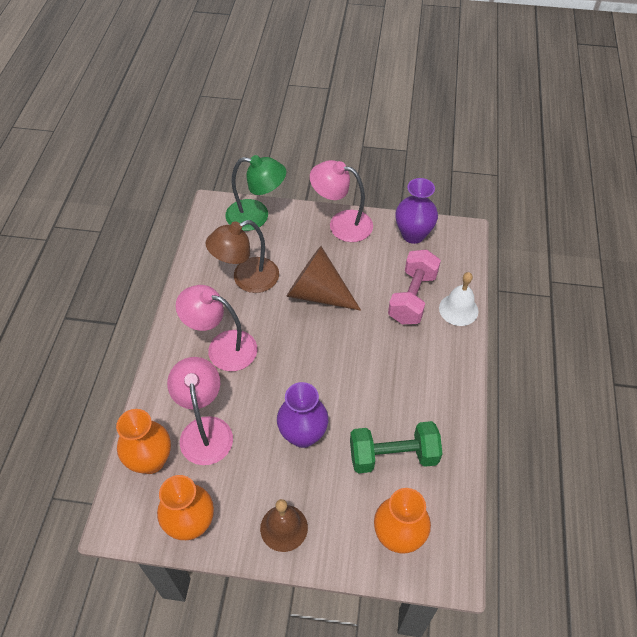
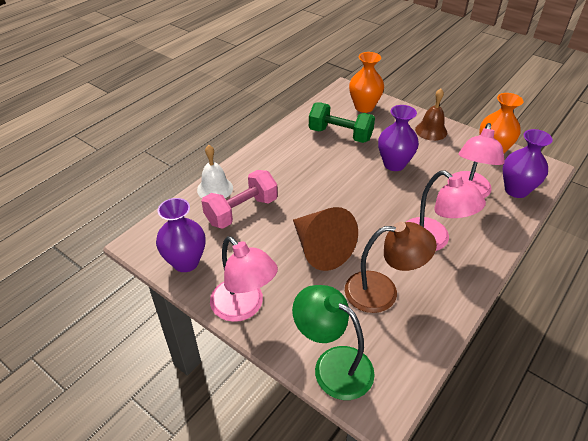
camera: 150 degrees left, 10 degrees down
orange vase [116,409,171,474] -> purple vase [503,129,553,198]

